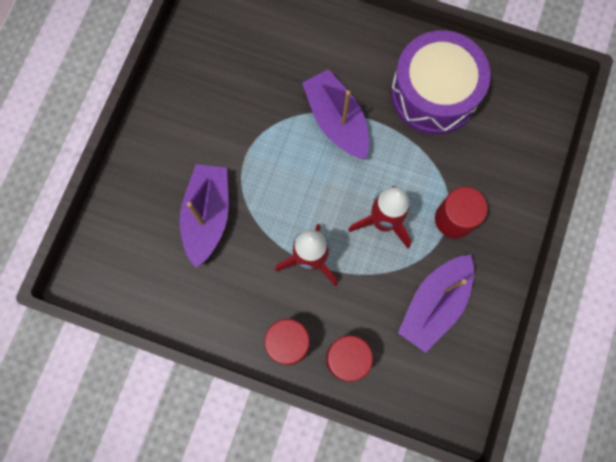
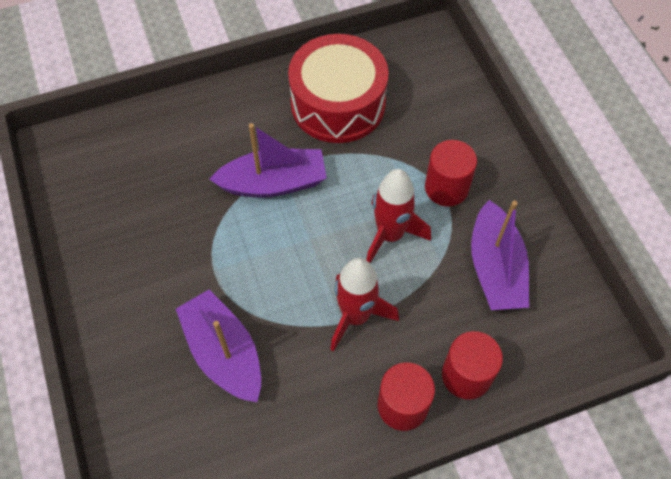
camera: 40 degrees left, 15 degrees down
purple boat [302,69,369,159] -> purple boat turned 150 degrees clockwise [209,123,327,198]
purple drum [391,31,491,134] -> red drum [288,34,389,143]

